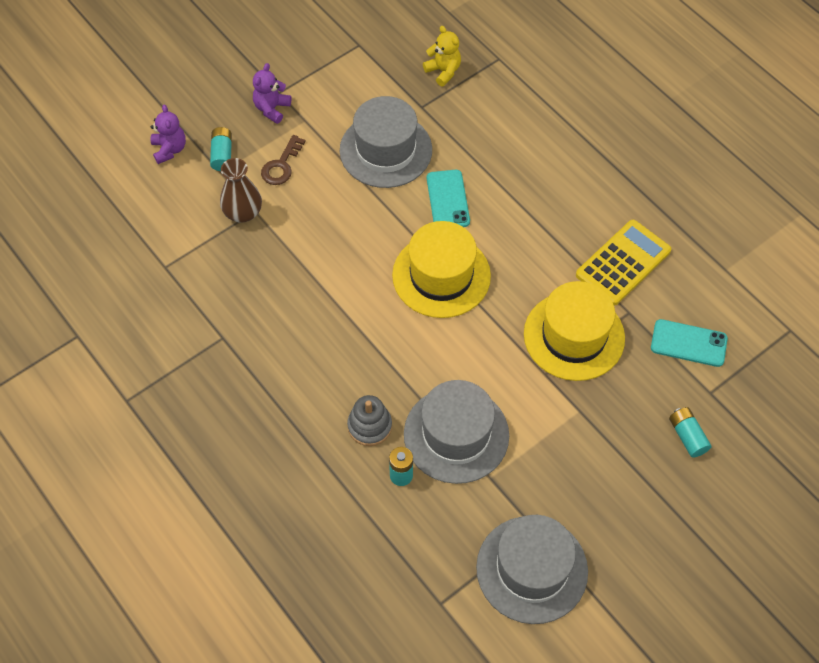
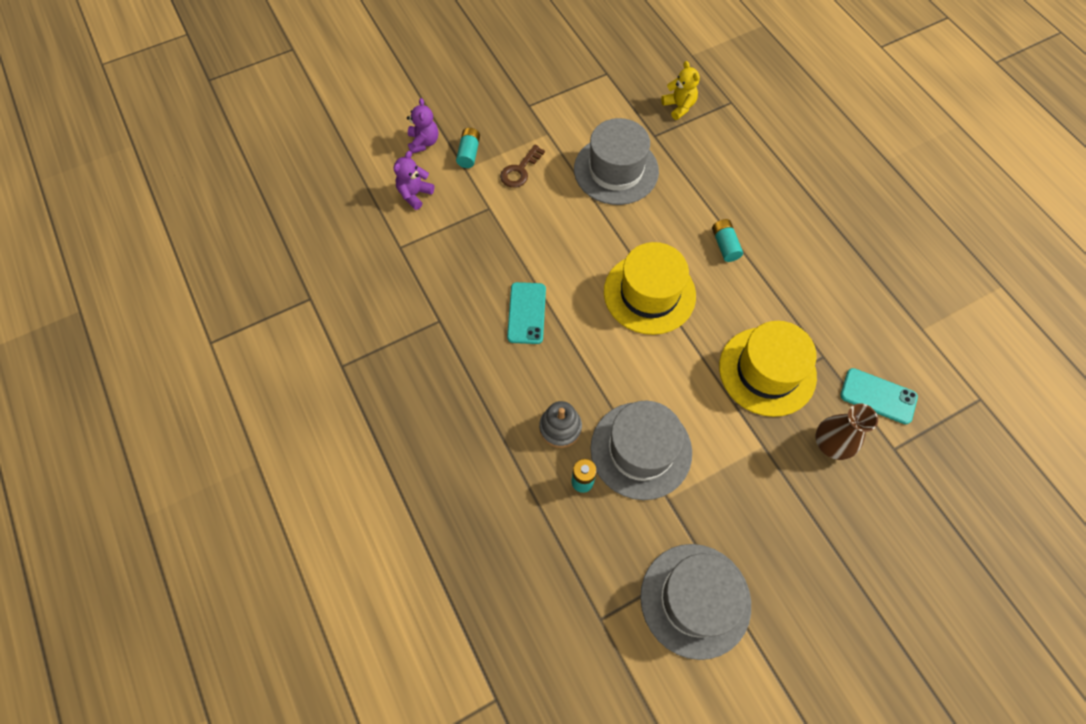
camera: 10 degrees right, 5 degrees up
brown vase [220,158,262,222] -> brown vase moved to [815,404,878,460]
purple teddy bear [253,63,291,124] -> purple teddy bear moved to [393,151,435,210]
turquoise phone [427,170,470,227] -> turquoise phone moved to [507,282,546,344]
yellow calculator [576,220,671,306] -> none
turquoise battery [669,407,711,458] -> turquoise battery moved to [712,219,743,262]

